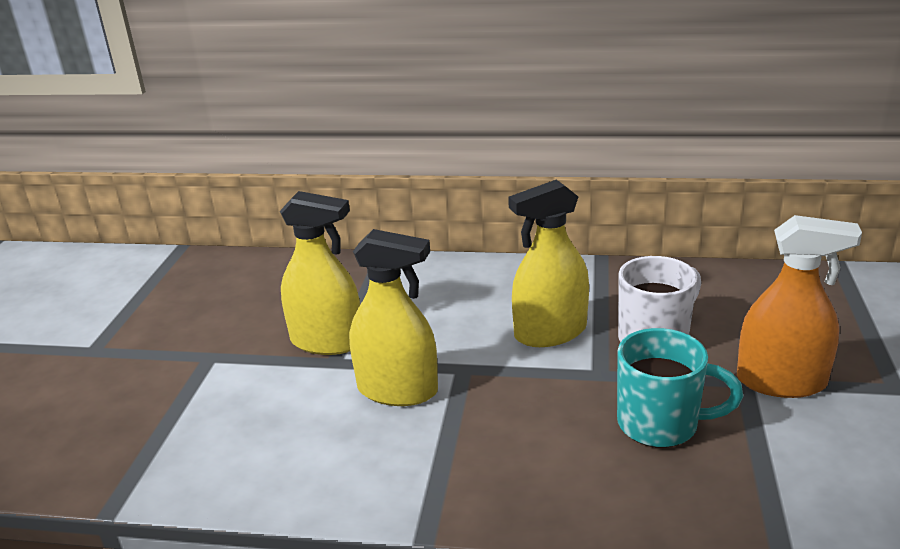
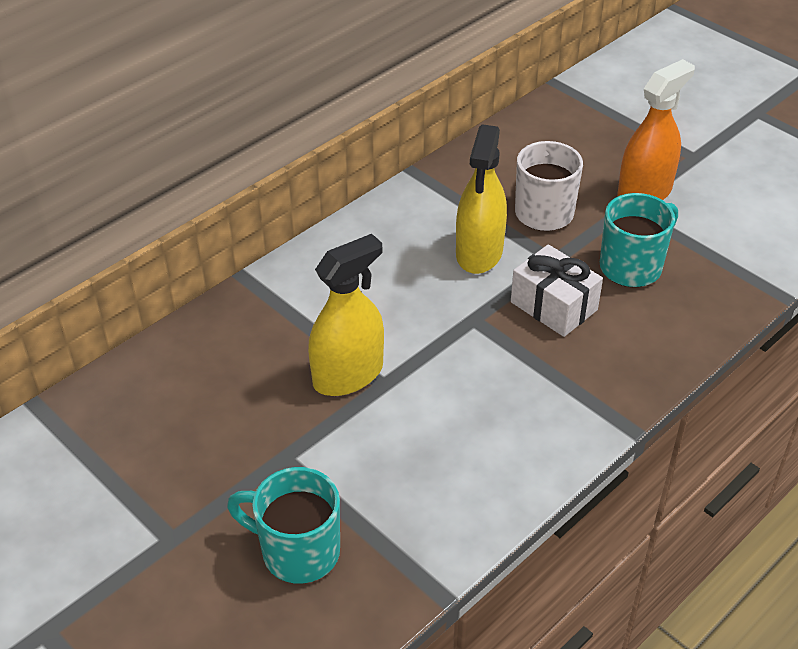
camera: 55 degrees left, 15 degrees up
yellow spray bottle [349,229,438,406] -> none
none -> turquoise mug [227,467,340,584]
none -> white gift [511,244,603,337]

